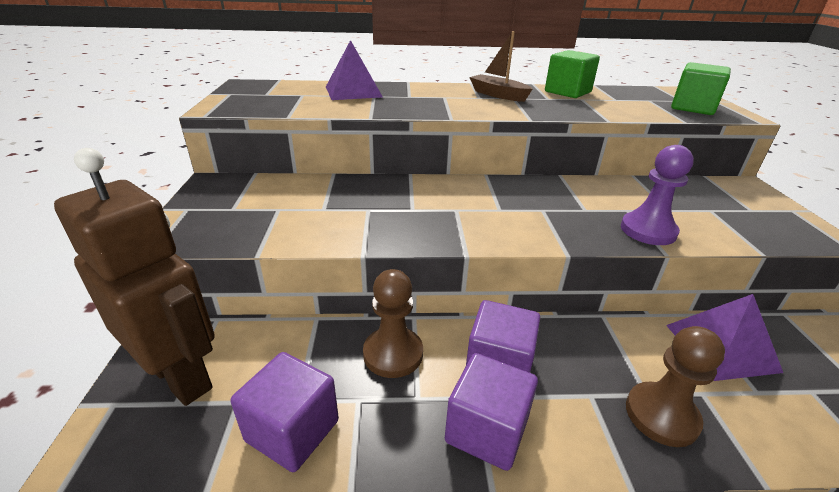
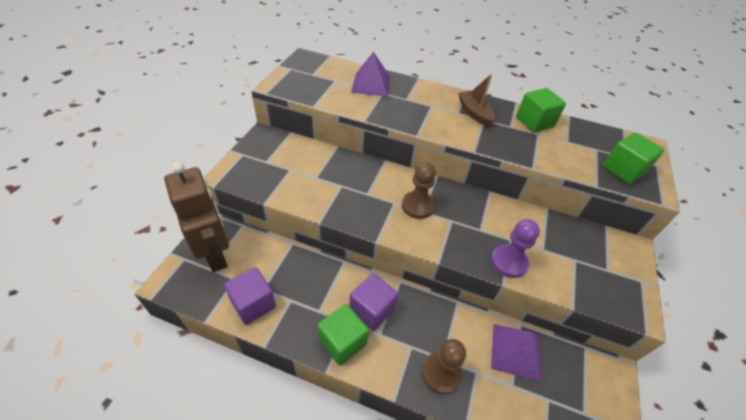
camera: 20 degrees right, 15 degrees up
brown pawn [363,269,423,378] -> brown pawn moved to [402,162,436,219]
purple cube [445,353,538,471] -> green cube [317,304,369,366]

